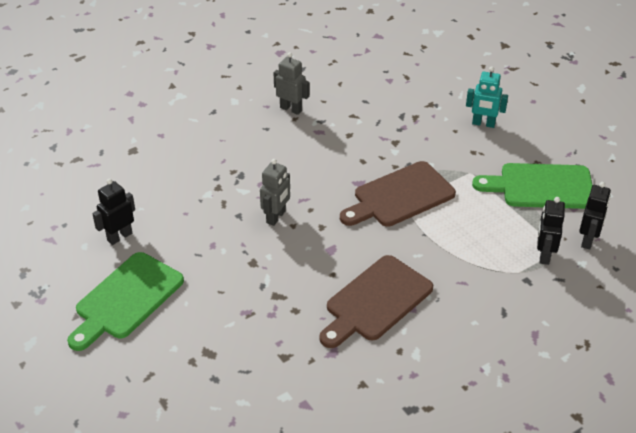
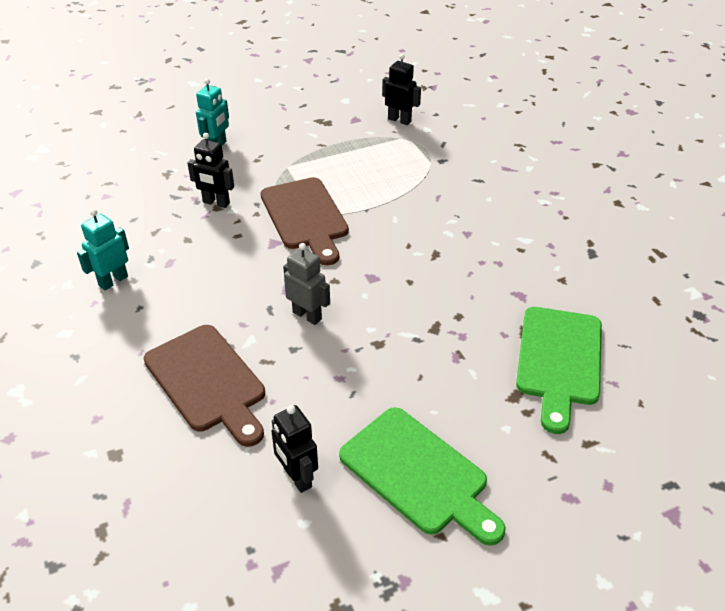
camera: 80 degrees left, 0 degrees up
grey robot [274,52,310,115] -> turquoise robot [77,209,129,291]
brown cutting board [319,255,433,348] -> brown cutting board moved to [144,325,265,447]
green cutting board [472,163,593,209] -> green cutting board moved to [516,307,602,434]
black robot [537,197,565,265] -> black robot moved to [187,133,234,208]

